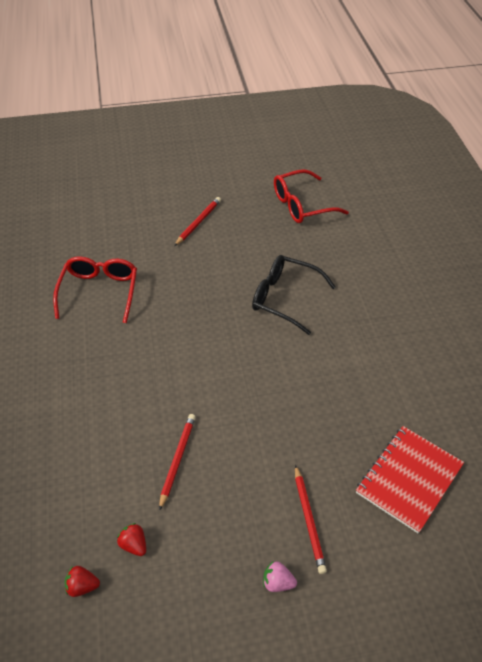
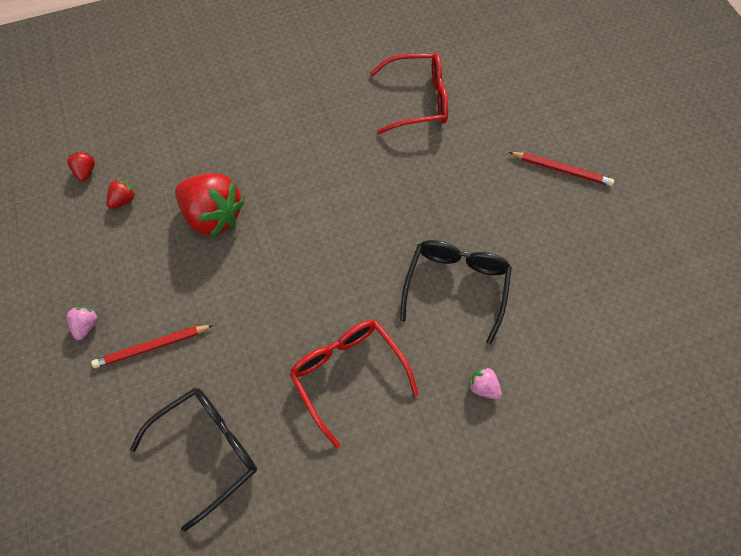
camera: 80 degrees right, 15 degrees up
red pencil [159,414,196,511] -> red strawberry [175,173,245,237]
red glasses [274,169,349,223] -> red glasses moved to [289,320,419,448]
red notebook [356,426,464,533] -> black glasses [130,388,257,532]
none -> pink strawberry [468,367,502,399]

